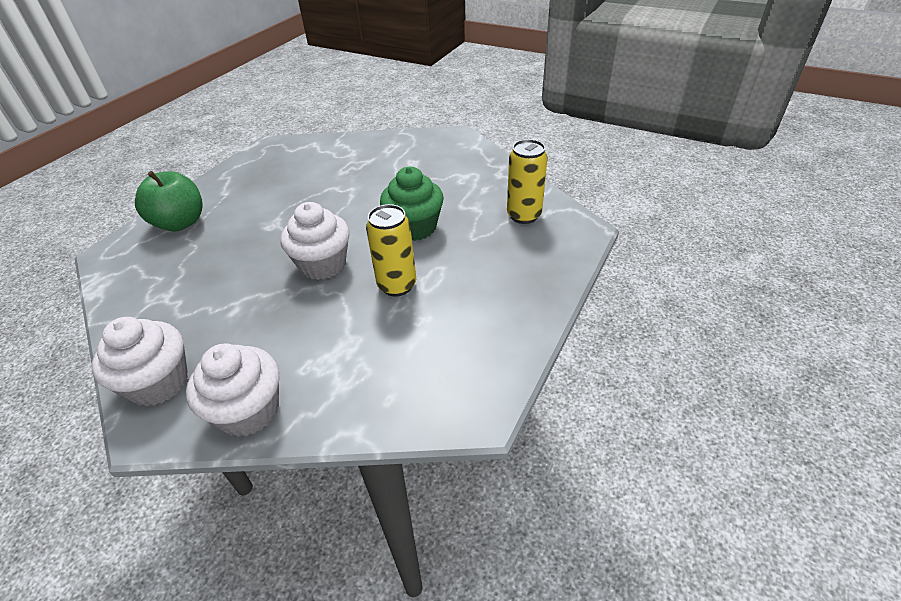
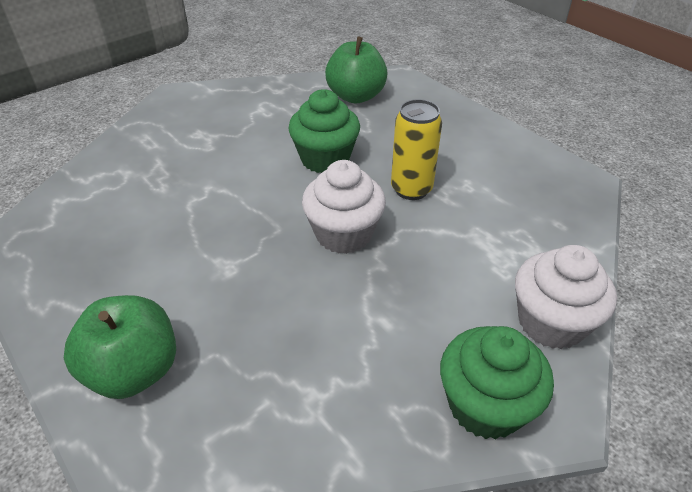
camera: 70 degrees left, 0 degrees up
white cupcake [91,317,188,406] -> green cupcake [440,326,554,440]
yellow can [507,139,548,224] -> green apple [325,36,388,103]

